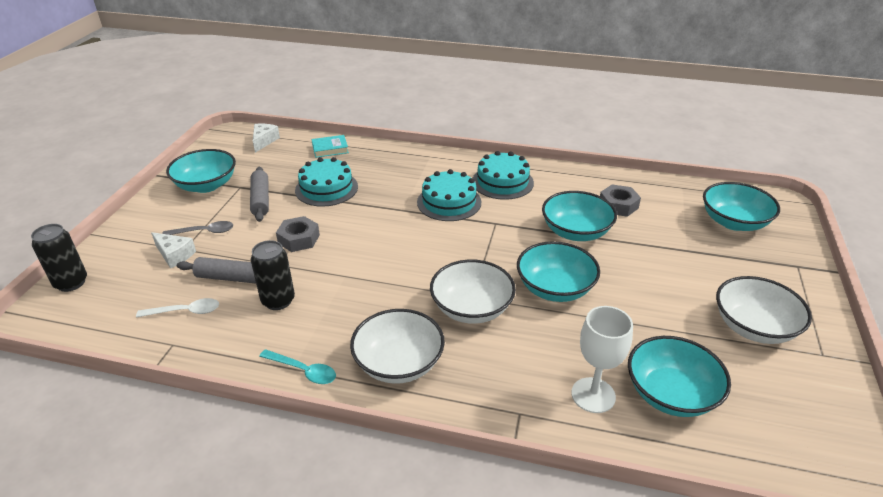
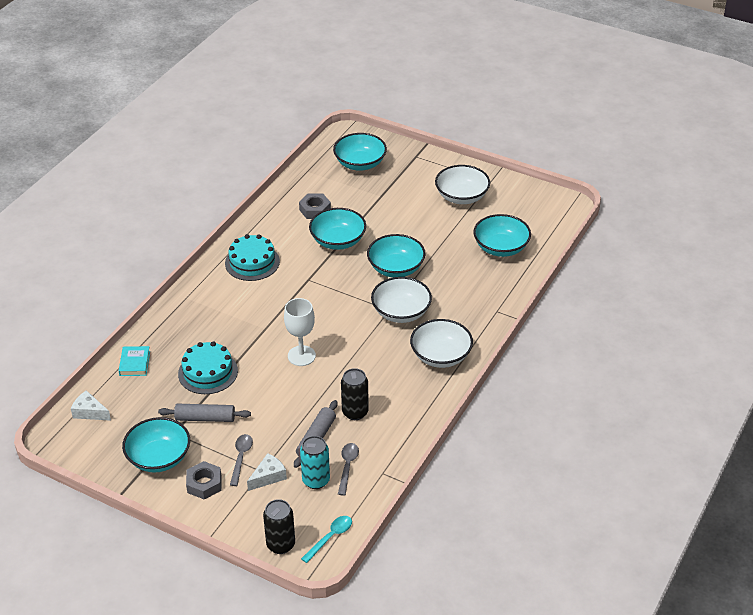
camera: 75 degrees left, 5 degrees up
white spoon [136,298,219,317] -> grey spoon [338,443,359,496]
turquoise spoon [259,349,336,384] -> turquoise spoon moved to [301,516,352,563]
grey nut [276,216,320,252] -> grey nut moved to [186,461,221,500]
turquoise cake [417,169,481,221] -> none
white goblet [571,306,633,413] -> white goblet moved to [284,298,316,366]
none -> turquoise can [300,436,330,489]

